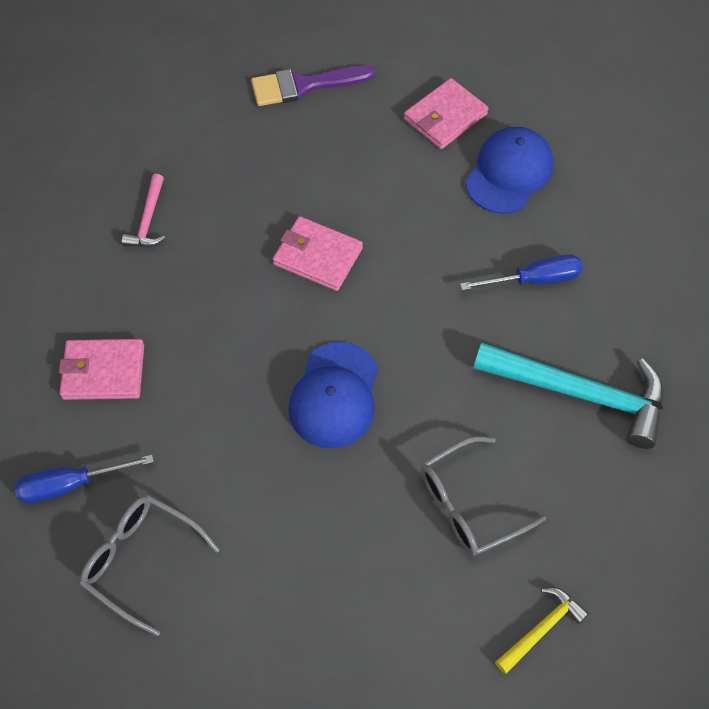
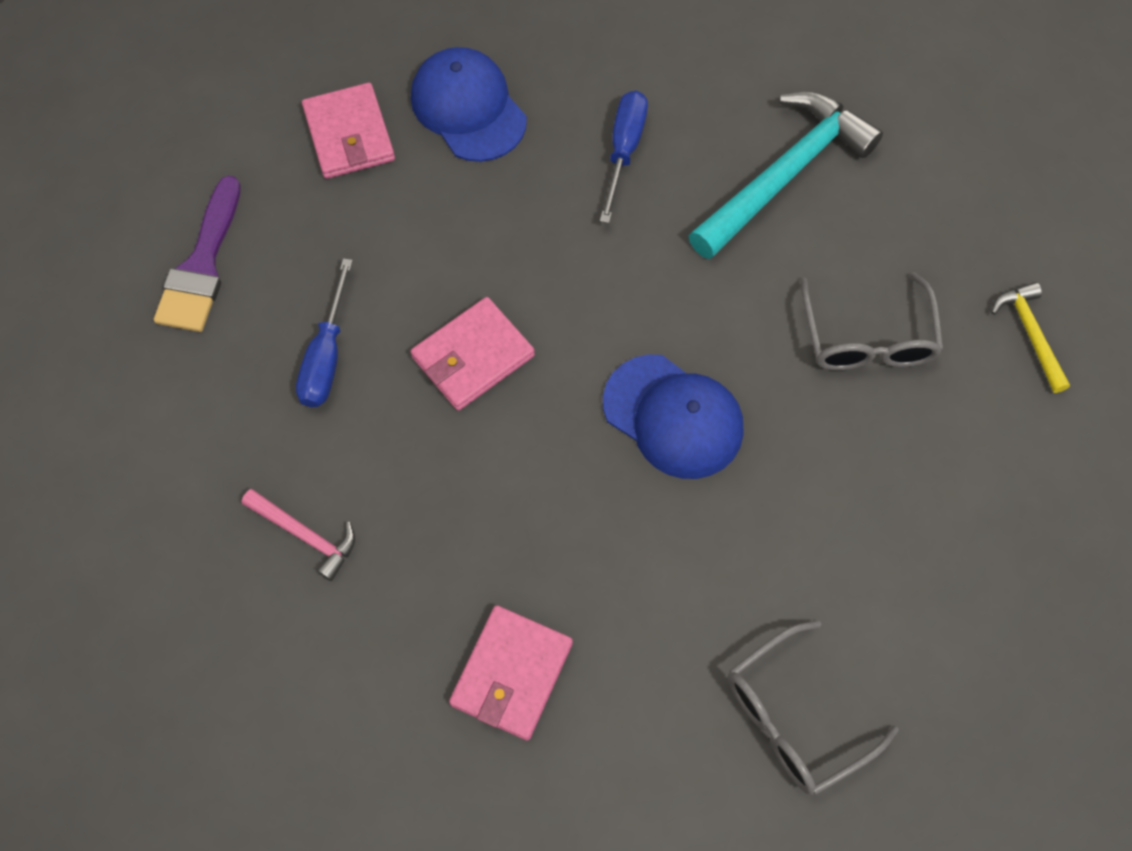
camera: 65 degrees left, 5 degrees up
blue screwdriver [15,455,154,503] -> blue screwdriver moved to [296,258,353,407]

